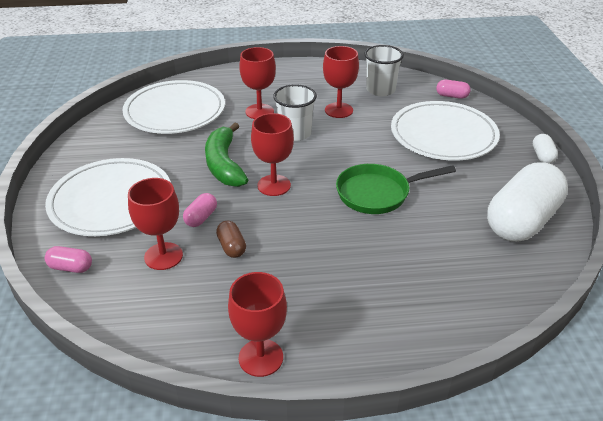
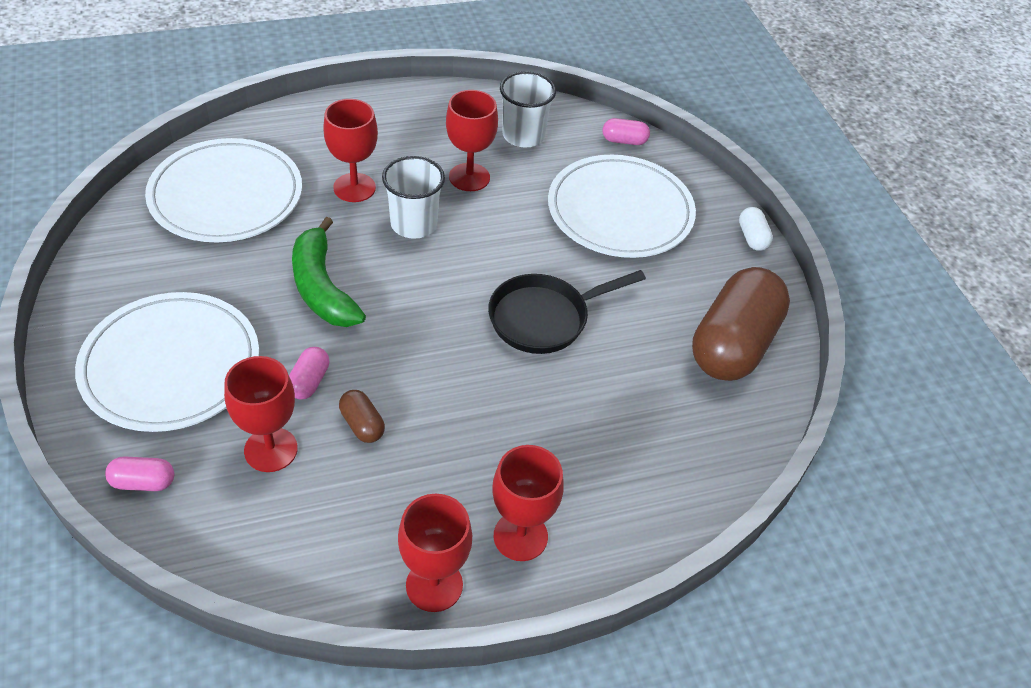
camera: 15 degrees left, 10 degrees up
red goblet [251,113,294,196] -> red goblet moved to [492,445,564,561]
green pan [336,164,456,214] -> black pan [488,270,646,354]
white capsule [487,162,568,242] -> brown capsule [692,267,790,381]

